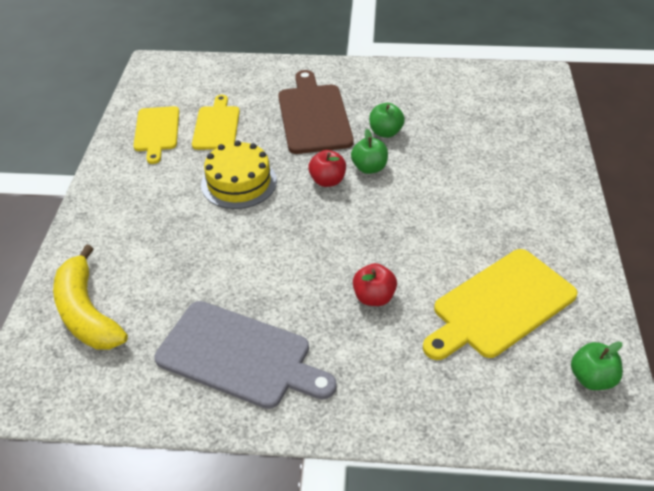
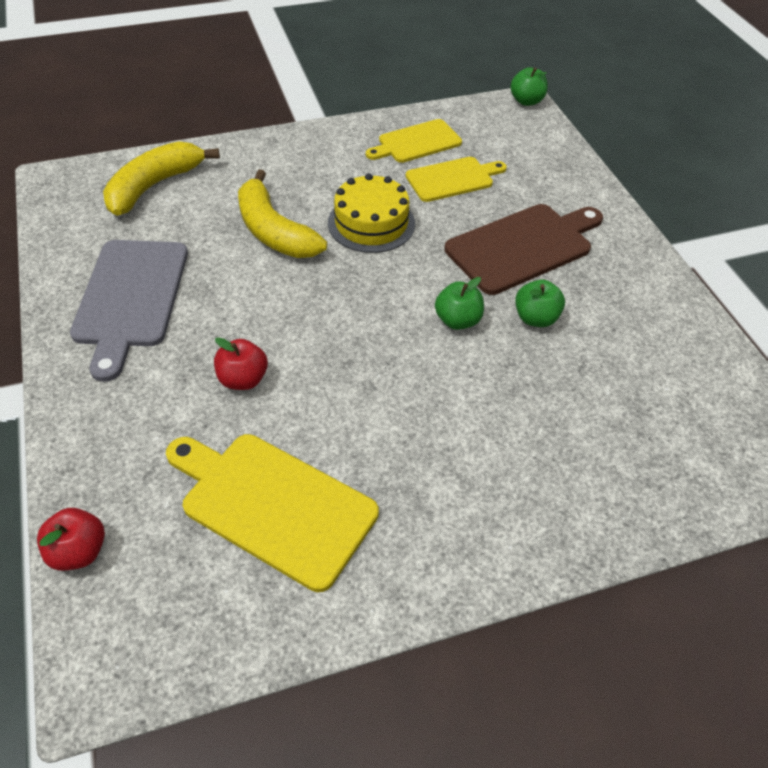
camera: 65 degrees right, 5 degrees up
red apple [308,150,346,187] -> red apple moved to [37,508,105,571]
green apple [571,341,623,390] -> green apple moved to [510,67,548,106]
none -> yellow banana [238,169,327,258]

